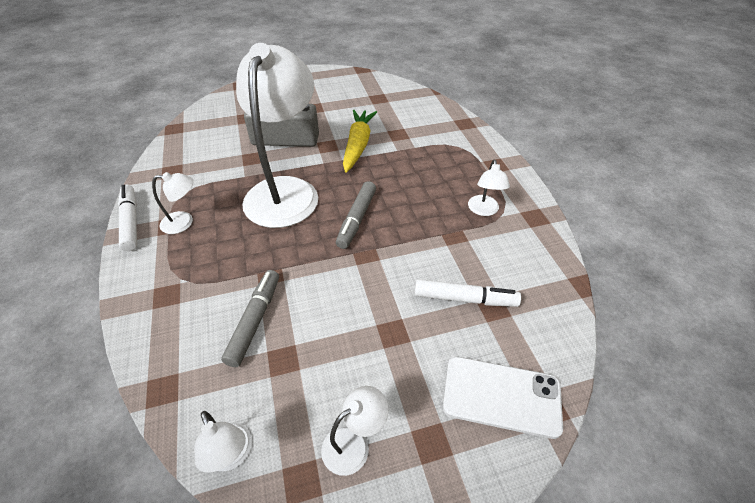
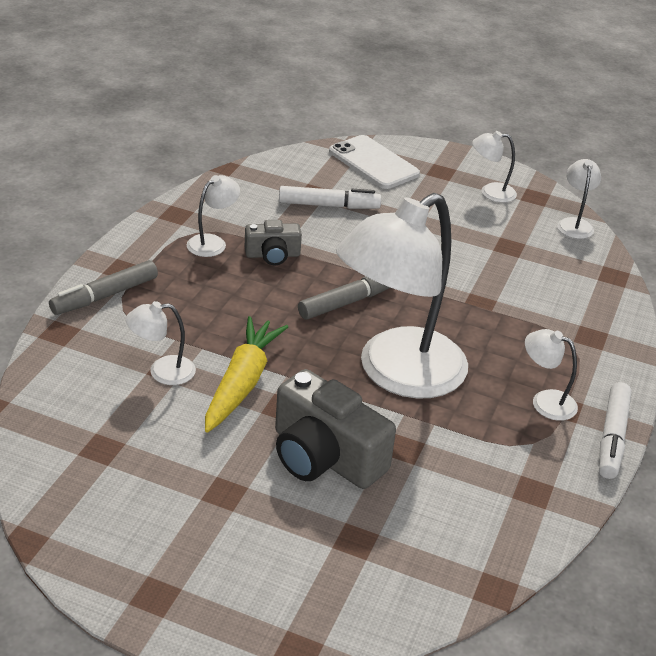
camera: 145 degrees left, 10 degrees down
grey marker [221,270,279,367] -> grey marker moved to [49,260,158,315]
yellow carrot [343,109,377,173] -> yellow carrot turned 150 degrees clockwise [205,316,288,433]
white marker [415,279,521,307] -> white marker turned 135 degrees clockwise [279,186,381,209]
none -> white lamp [126,301,196,385]
none -> grey camera [245,220,302,265]

